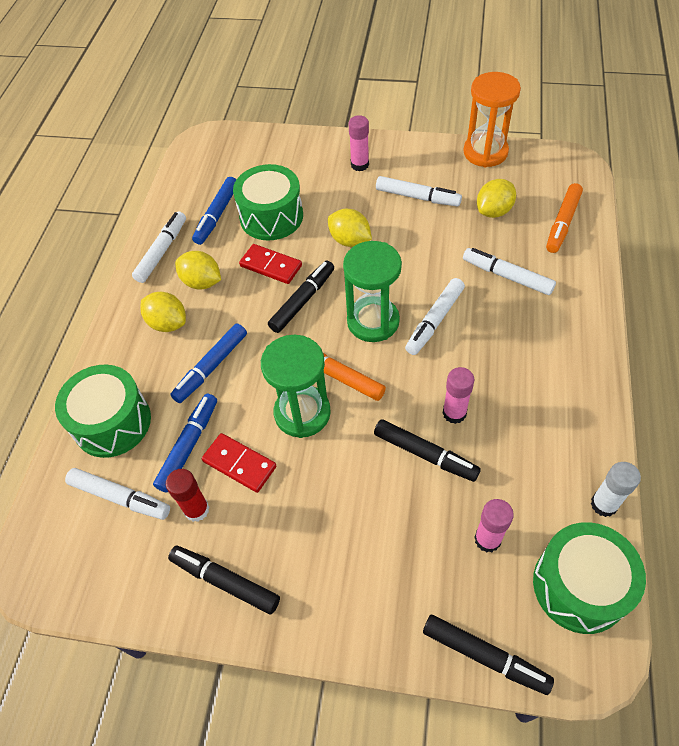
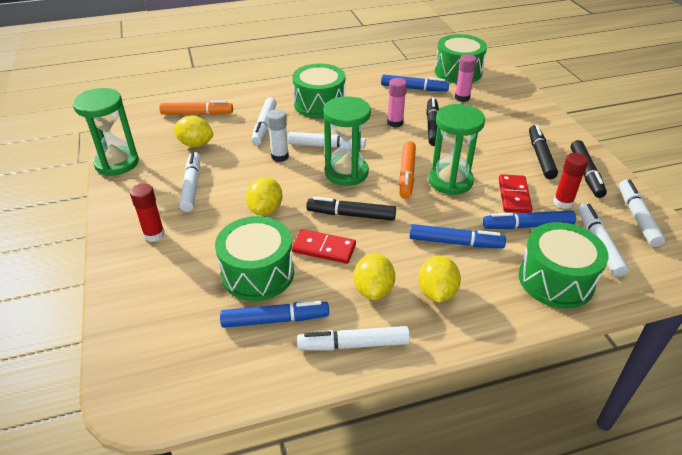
camera: 120 degrees left, 15 degrees down
red domino [239,244,302,284] -> red domino turned 75 degrees counterclockwise [292,229,356,264]
pink glue stick [349,115,369,171] -> red glue stick [130,183,165,242]
black marker [423,615,554,695] -> black marker moved to [529,125,558,179]
orange hourglass [463,72,521,167] -> green hourglass [73,88,139,176]
white glue stick [591,462,641,517] -> white glue stick moved to [267,109,289,162]
none -> green drum [292,63,345,118]
none -> blue marker [381,75,449,92]
none -> white marker [619,180,665,247]

